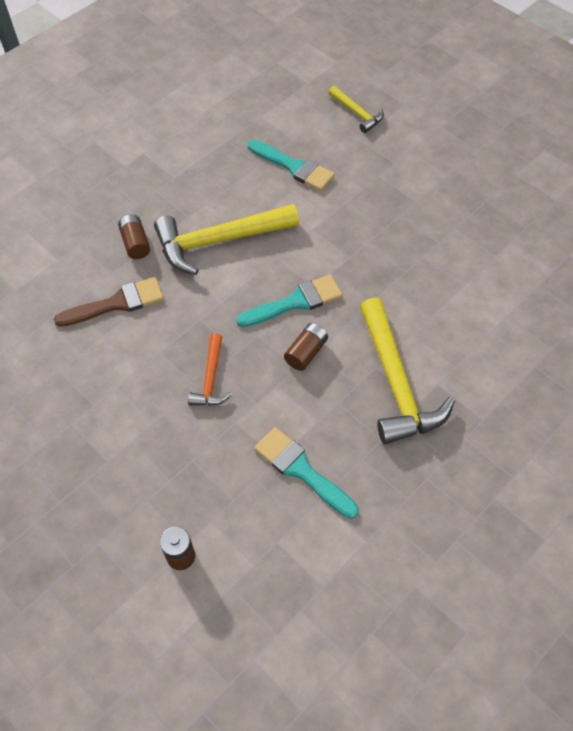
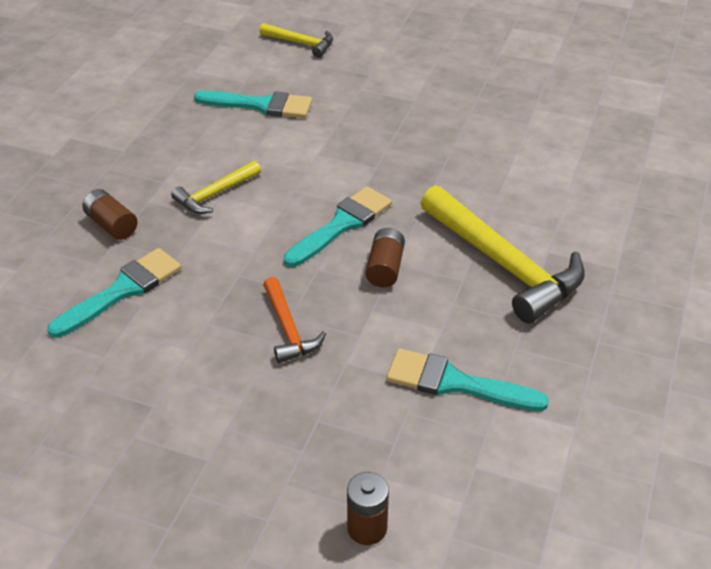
camera: 25 degrees left, 15 degrees down
brown brush [54,277,164,327] -> turquoise brush [47,248,181,338]
yellow hammer [154,204,299,275] -> yellow hammer [171,160,261,214], size x0.52

